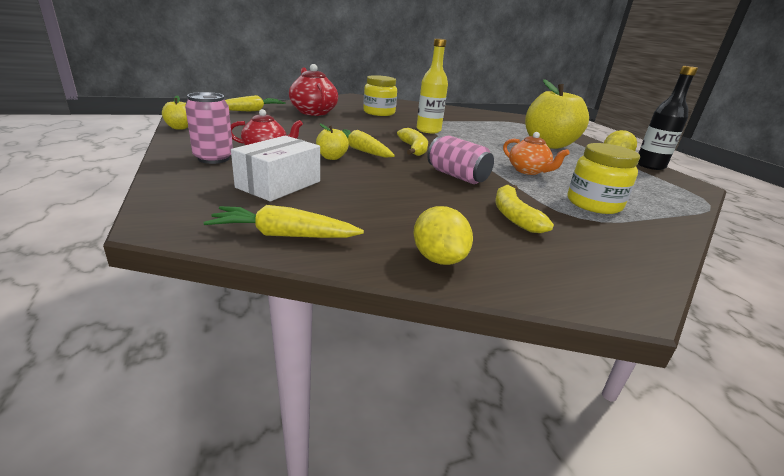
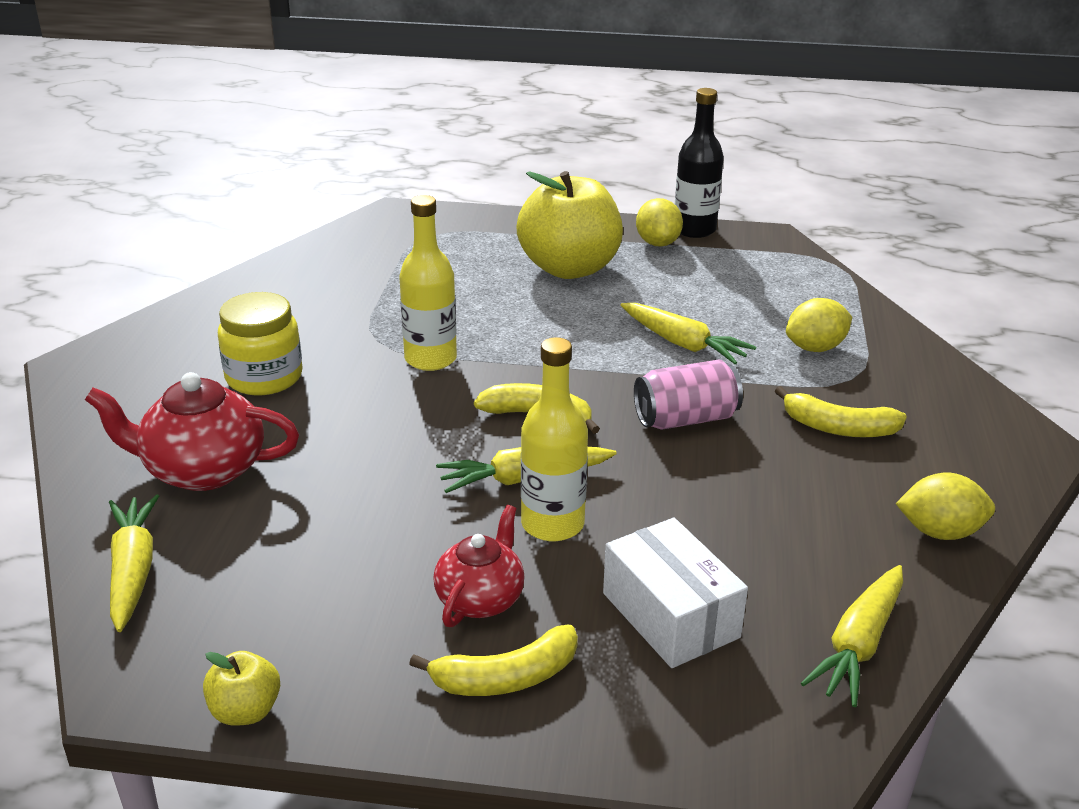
camera: 60 degrees left, 5 degrees up
pink can [185,92,233,164] -> yellow banana [409,625,578,696]
yellow apple [316,124,349,160] -> yellow bottle [521,337,588,541]
orange teapot [503,132,570,175] -> yellow carrot [621,303,756,364]
yellow jar [568,143,640,214] -> yellow lemon [786,298,852,352]

